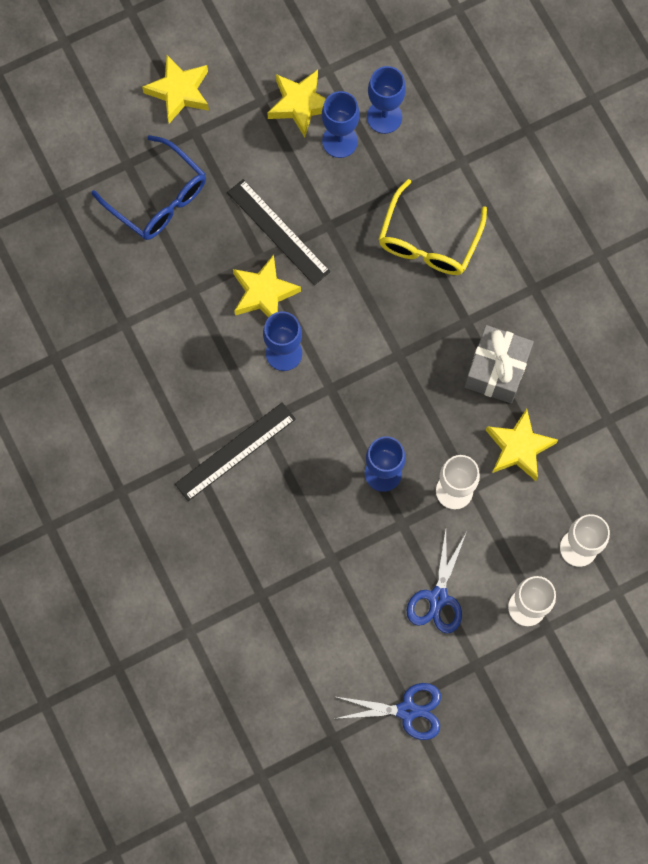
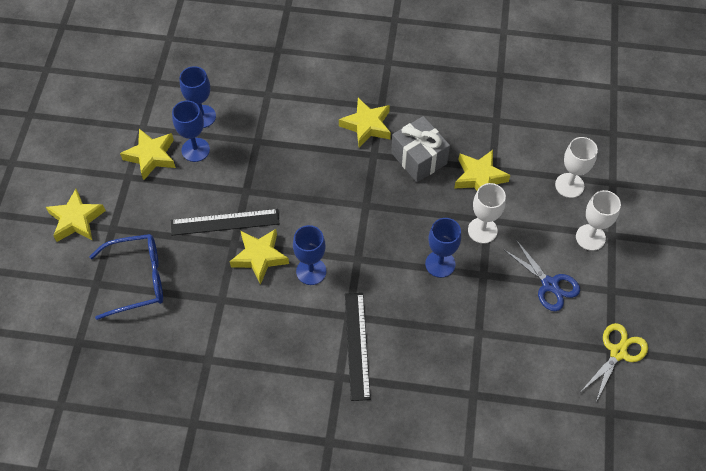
camera: 55 degrees left, 15 degrees down
blue scissors [334,683,441,740] -> yellow scissors [582,323,648,402]
yellow glasses [379,179,487,275] -> none
none -> yellow star [339,98,391,148]

